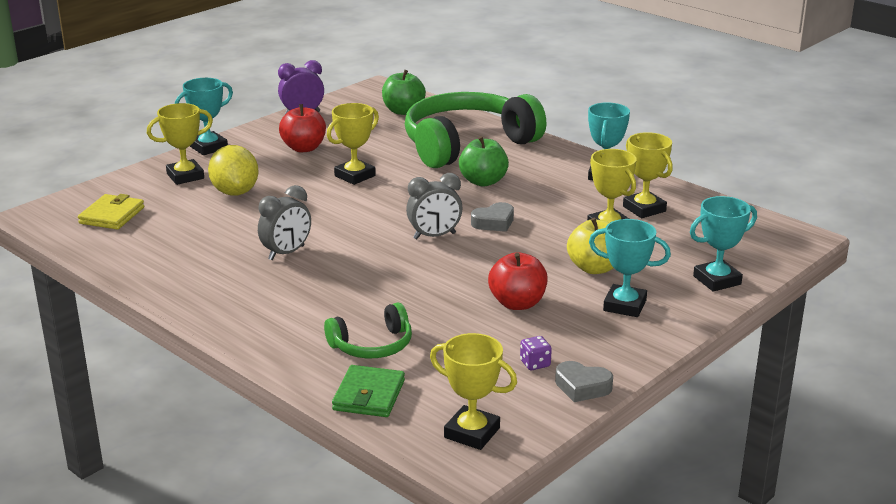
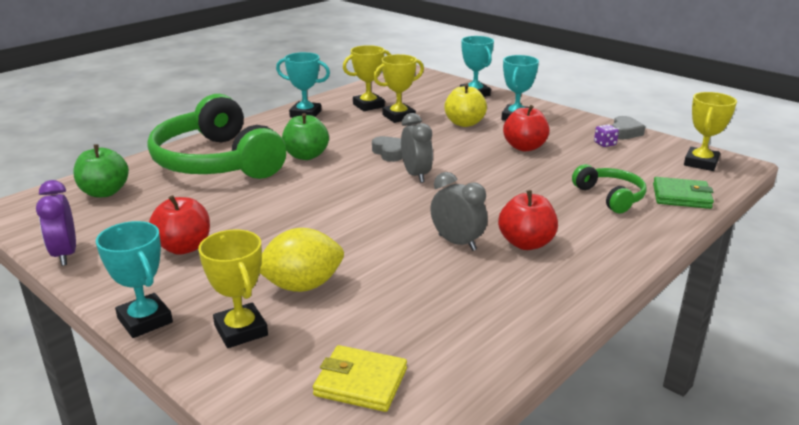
camera: 90 degrees left, 0 degrees up
yellow trophy [327,103,379,185] -> none
none -> red apple [498,190,558,250]

